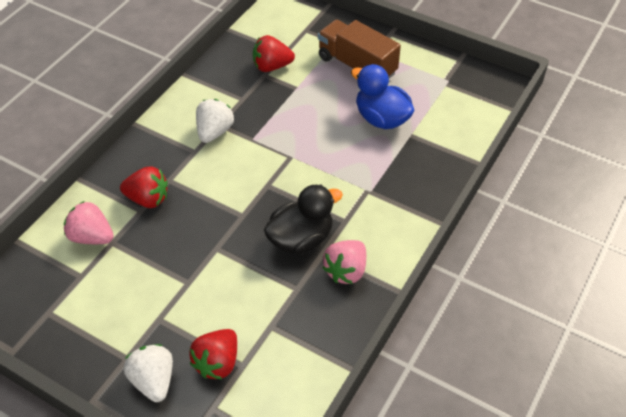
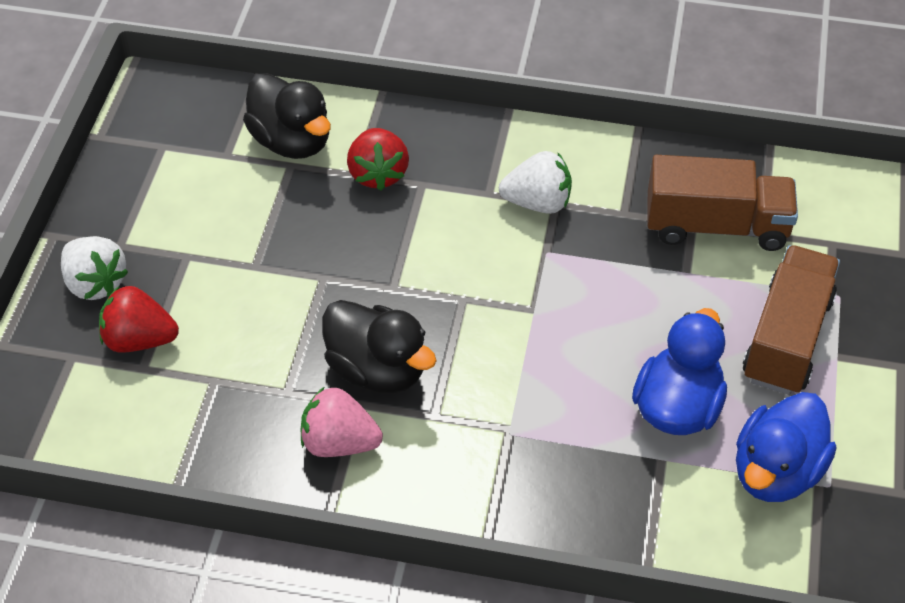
camera: 70 degrees right, 0 degrees up
pink strawberry [64,201,114,244] -> black duck [243,73,331,159]
white strawberry [124,344,173,402] -> white strawberry turned 90 degrees clockwise [61,236,128,300]
red strawberry [253,35,295,72] -> brown truck [647,155,798,251]
none -> blue duck [736,392,836,502]

